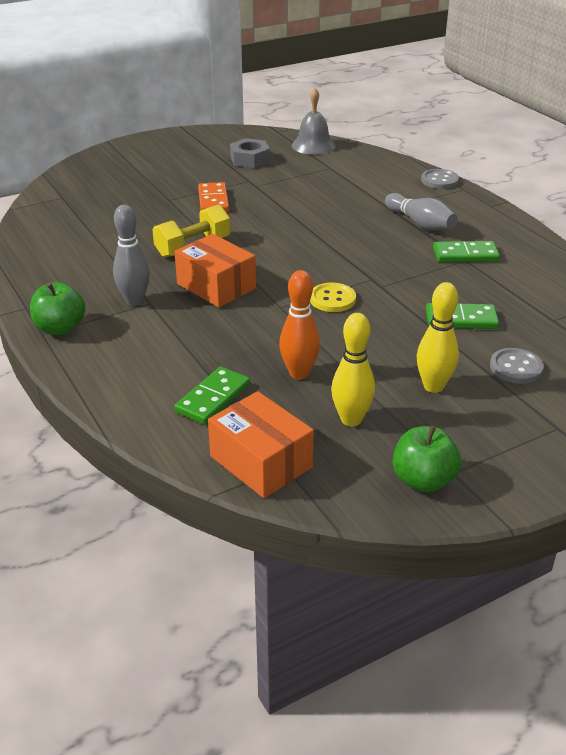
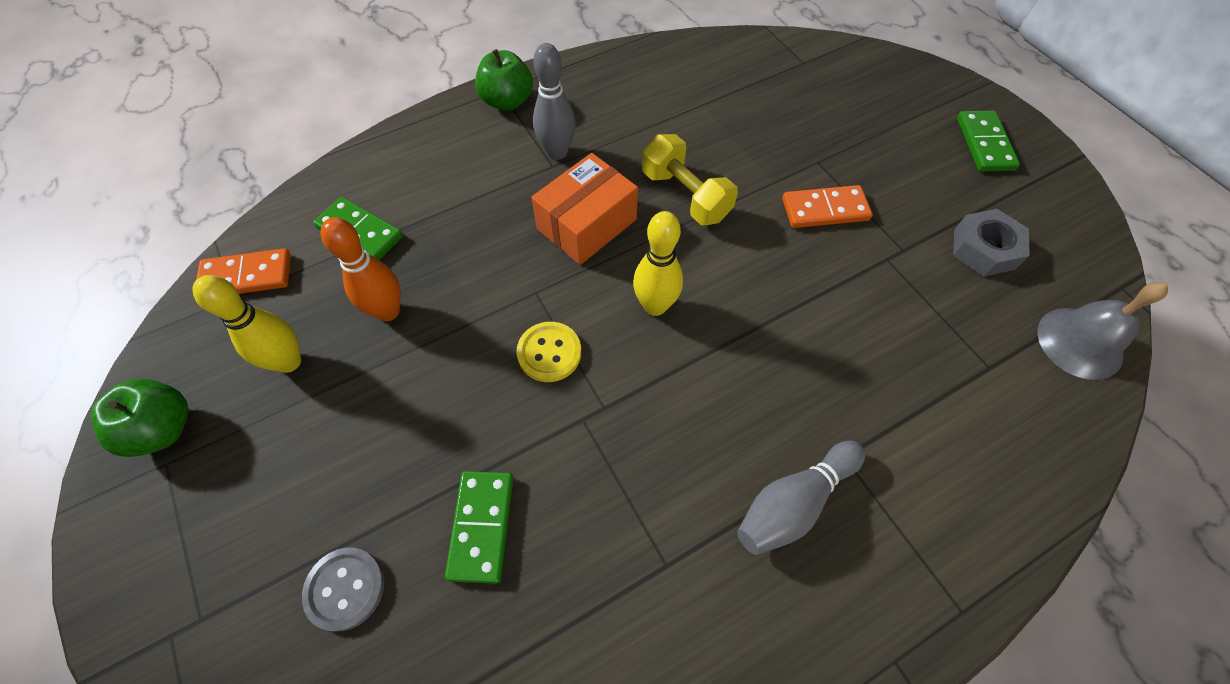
camera: 90 degrees right, 25 degrees up
orange box [208,391,314,498] -> orange domino [196,248,291,294]
yellow bowling pin [417,282,459,393] -> yellow bowling pin moved to [633,211,683,316]
grey button [421,169,459,189] -> none
green domino [433,241,500,262] -> green domino moved to [957,111,1020,172]

